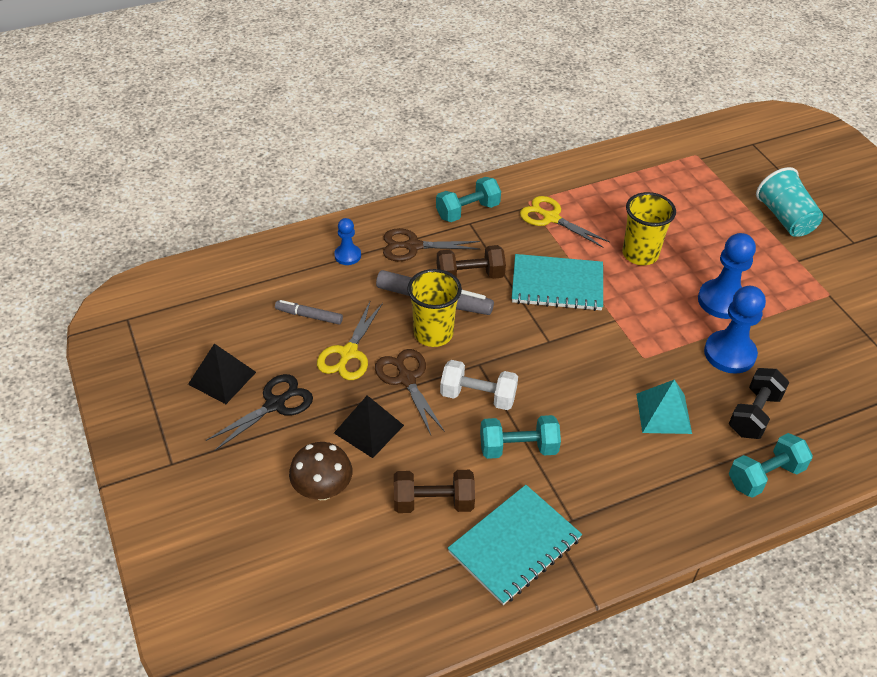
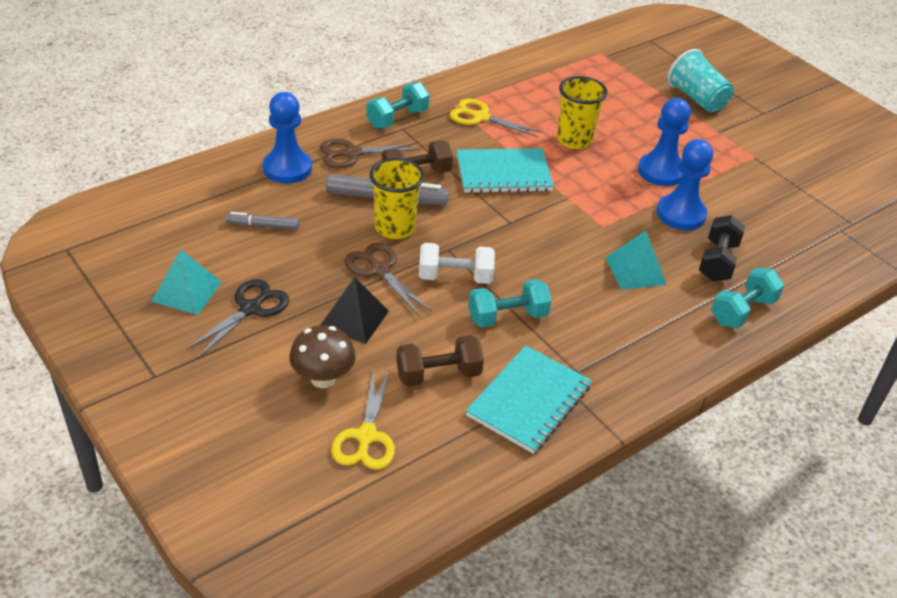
camera: 15 degrees left, 5 degrees down
black pyramid [188,343,256,404] -> turquoise pyramid [151,249,222,315]
yellow scissors [317,302,383,380] -> yellow scissors moved to [331,369,395,470]
blue pawn [334,218,361,265] -> blue pawn [263,92,312,183], size x1.77

